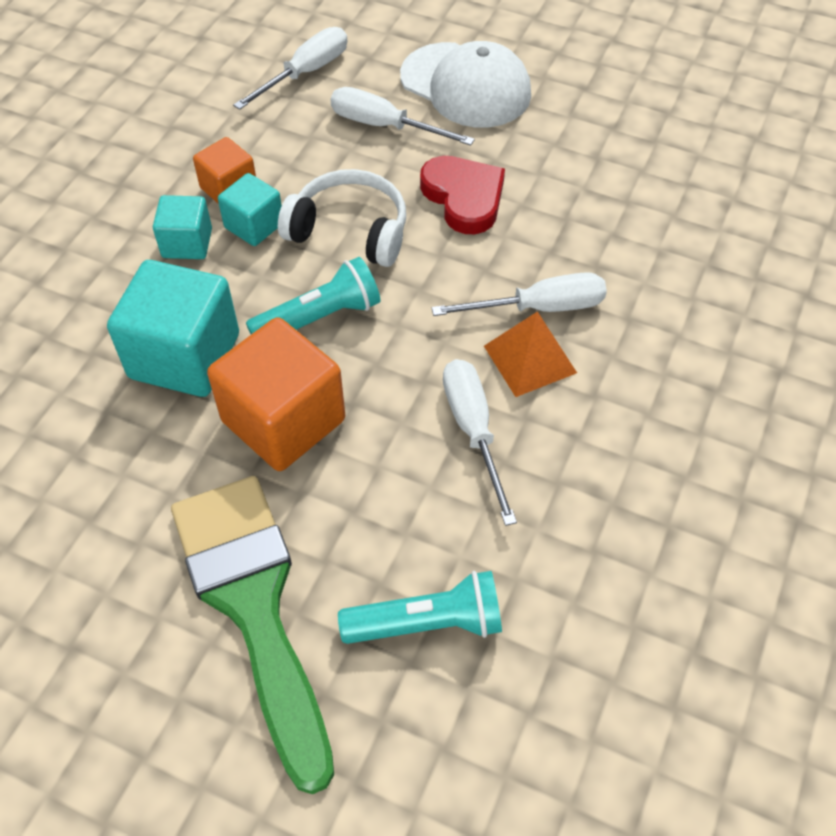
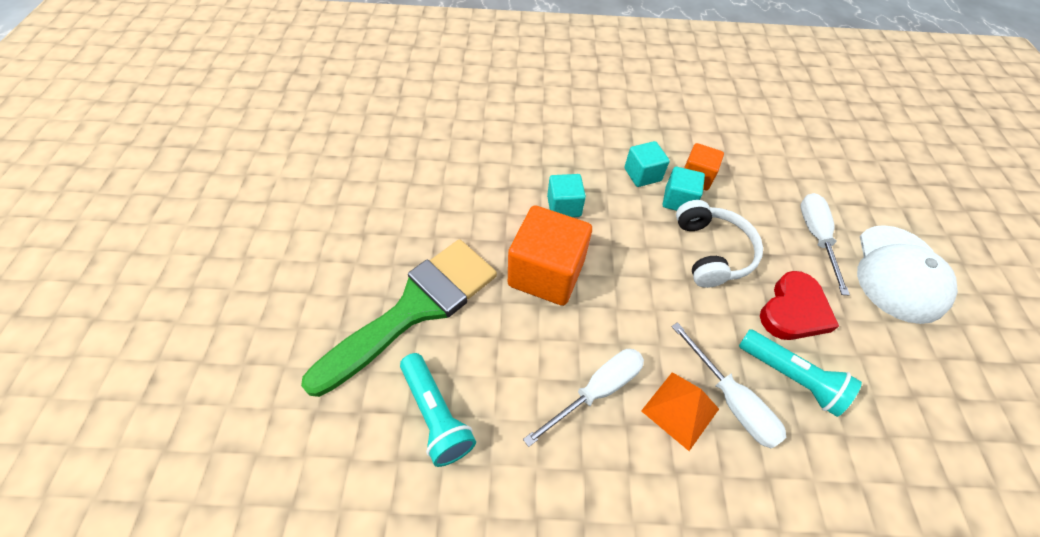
camera: 65 degrees right, 0 degrees up
turquoise cube [107,260,239,397] -> turquoise cube [547,174,586,217], size x0.55
white screwdriver [233,27,347,110] -> none
turquoise flashlight [246,257,381,334] -> turquoise flashlight moved to [739,329,862,417]

